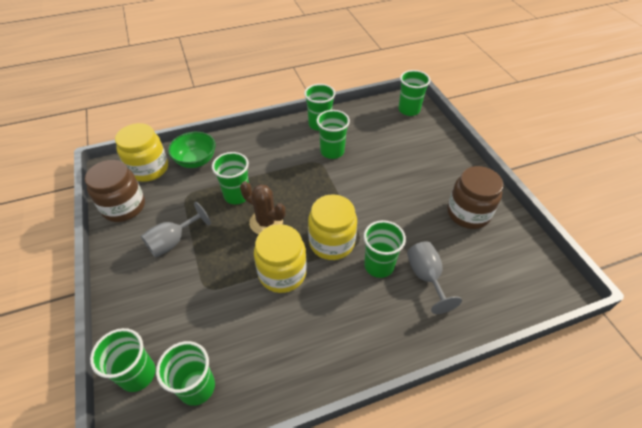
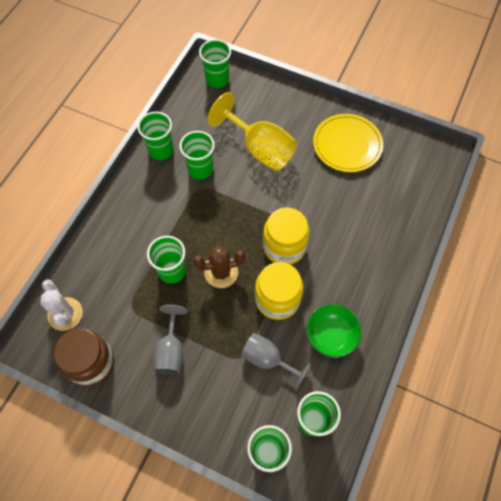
camera: 45 degrees left, 15 degrees up
yellow jar [115,123,168,182] -> white cactus [40,279,83,331]
green bowl [168,132,216,168] -> green bowl moved to [306,304,362,358]
green cup [364,220,406,278] -> none
grey goblet [407,241,462,314] -> grey goblet moved to [241,333,311,390]
brown jar [447,166,503,229] -> yellow plate [313,114,383,172]
none -> yellow goblet [208,92,297,171]

